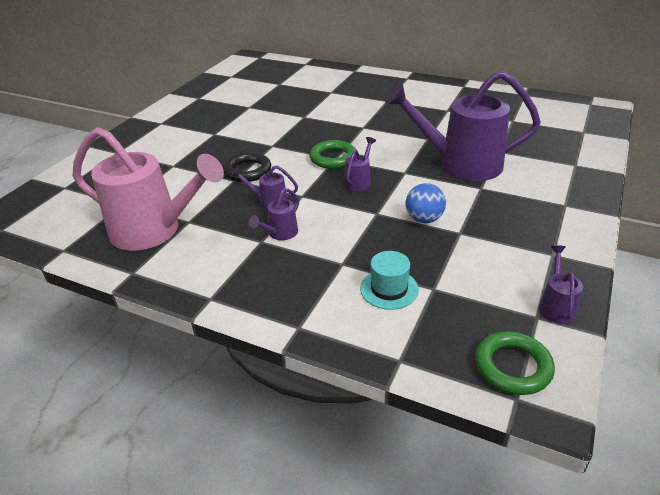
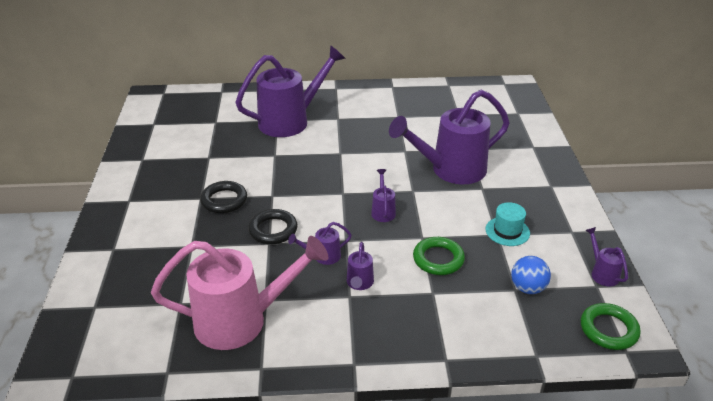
camera: 30 degrees left, 0 degrees up
green ring [310,140,356,169] -> green ring moved to [413,237,465,275]
turquoise hat [360,251,419,310] -> turquoise hat moved to [485,202,530,246]
blue ball [406,183,446,223] -> blue ball moved to [511,256,551,294]
none -> black ring [200,181,247,213]
none -> purple watering can [235,45,346,137]

